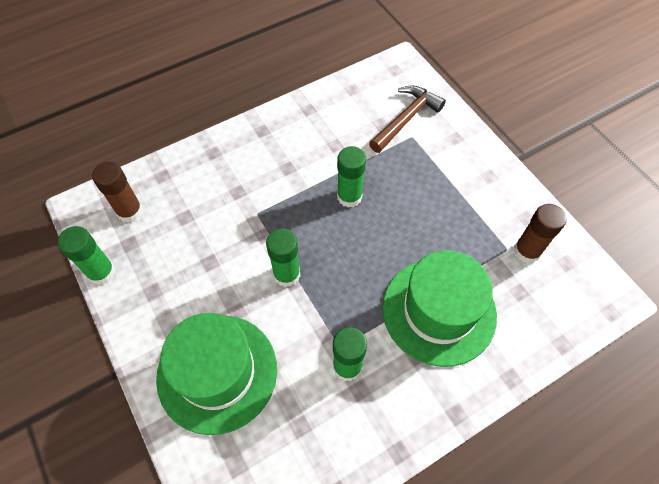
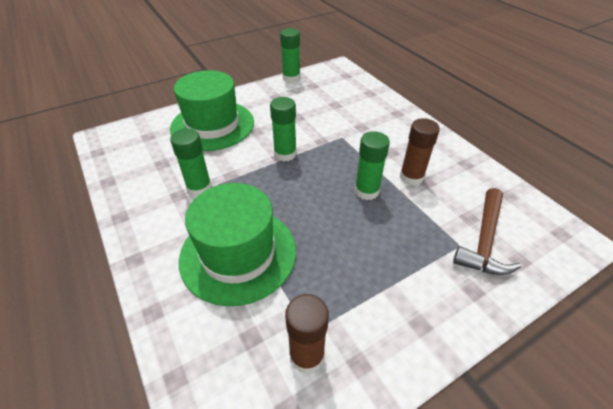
camera: 90 degrees right, 15 degrees down
brown glue stick [92,162,143,223] -> brown glue stick moved to [400,118,440,186]
brown hammer [369,86,446,153] -> brown hammer turned 75 degrees clockwise [453,188,521,275]

